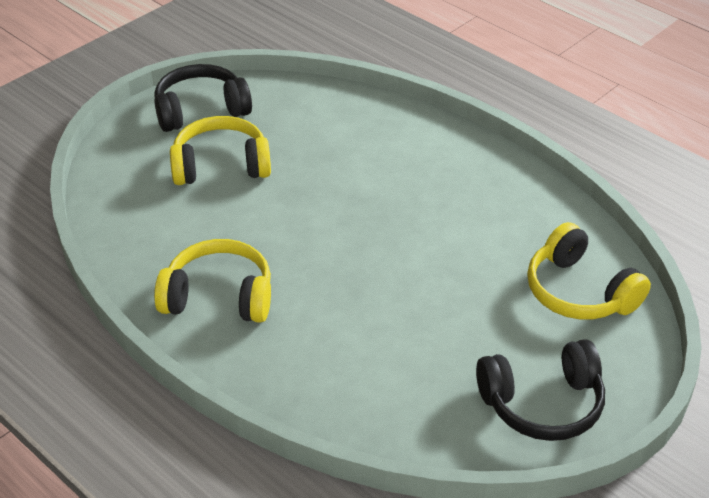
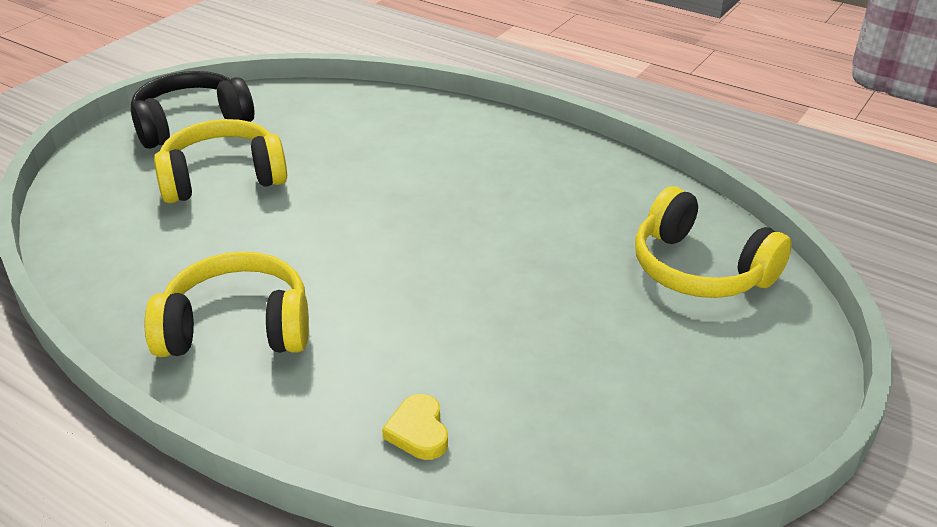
camera: 10 degrees left, 5 degrees down
black headphones [476,339,605,441] -> none
none -> yellow heart [382,394,448,460]

